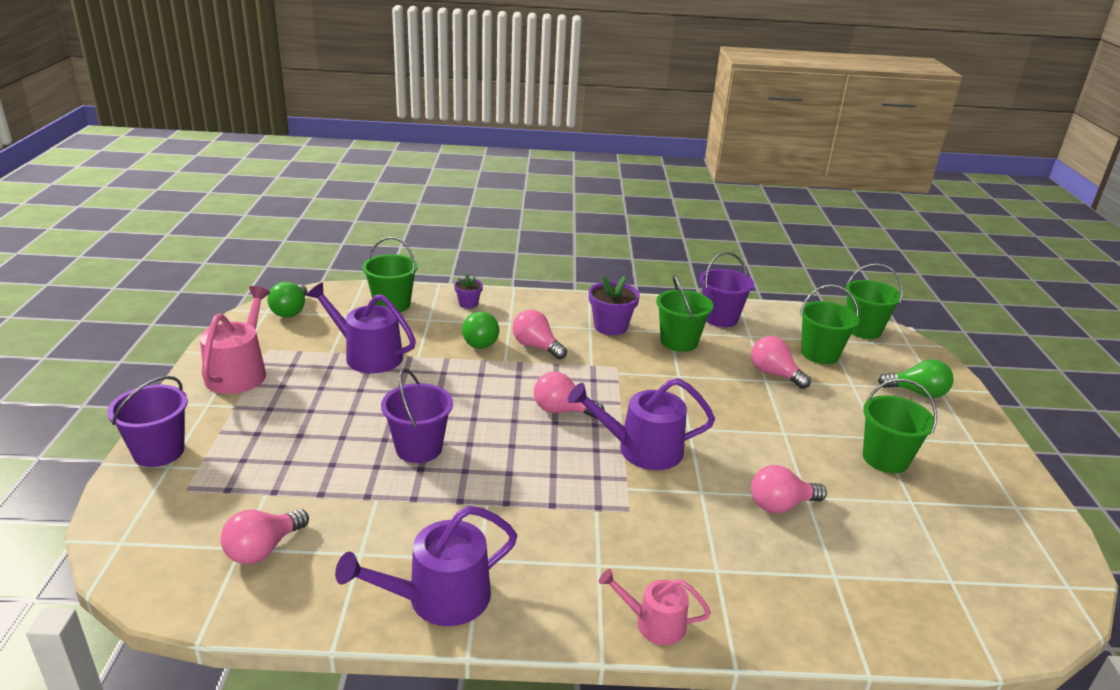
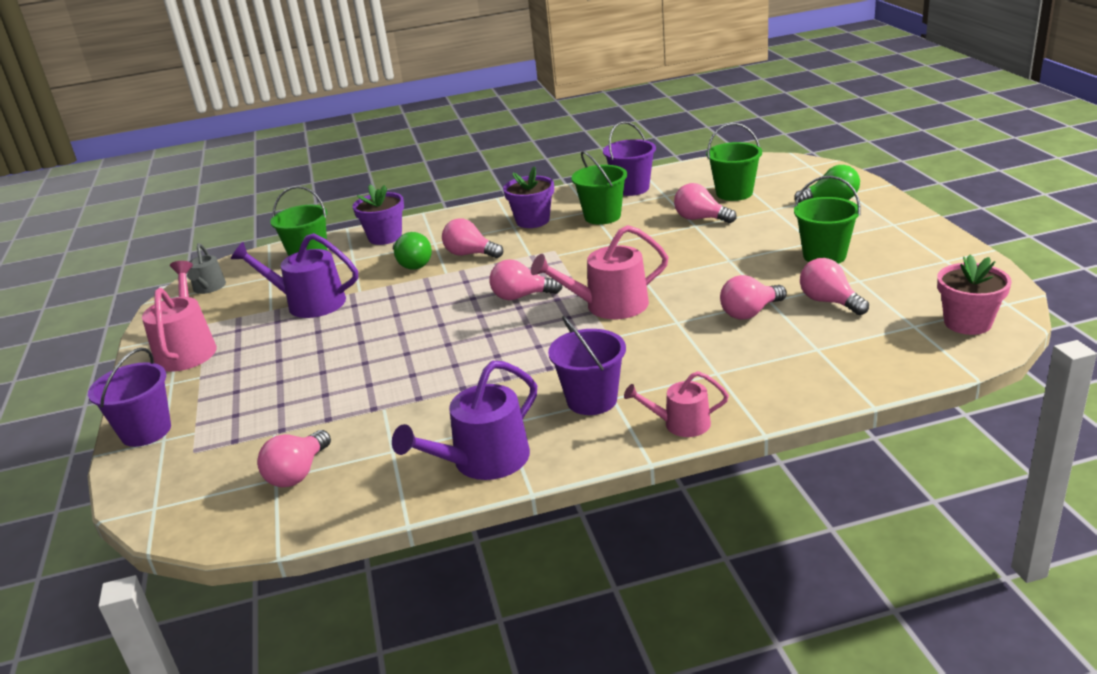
camera: 10 degrees left, 0 degrees up
green light bulb [267,282,307,318] -> grey watering can [187,243,226,294]
purple bucket [381,368,453,463] -> purple bucket moved to [548,316,626,415]
purple flower pot [454,274,483,309] -> purple flower pot [353,185,404,245], size x1.72
purple watering can [568,378,715,470] -> pink watering can [531,225,669,319]
green bucket [845,264,903,339] -> none
none -> pink light bulb [800,258,869,315]
none -> pink flower pot [937,255,1012,335]

